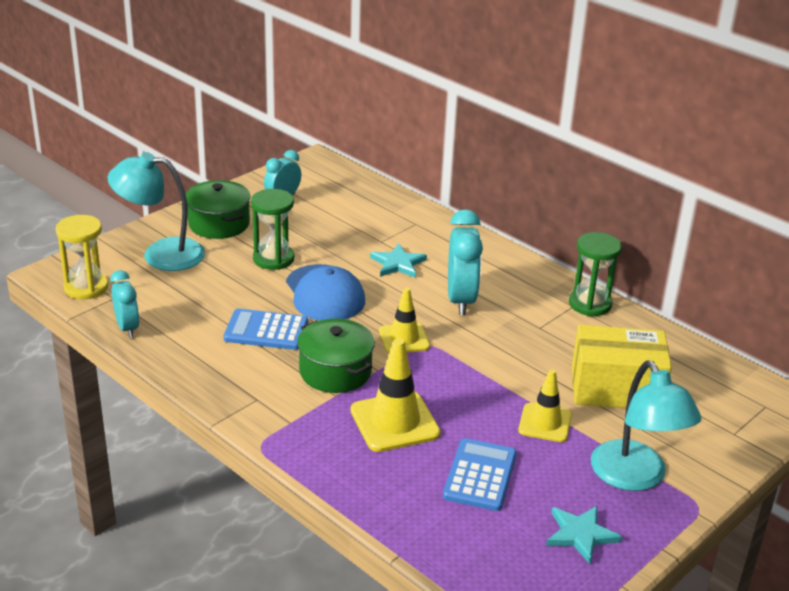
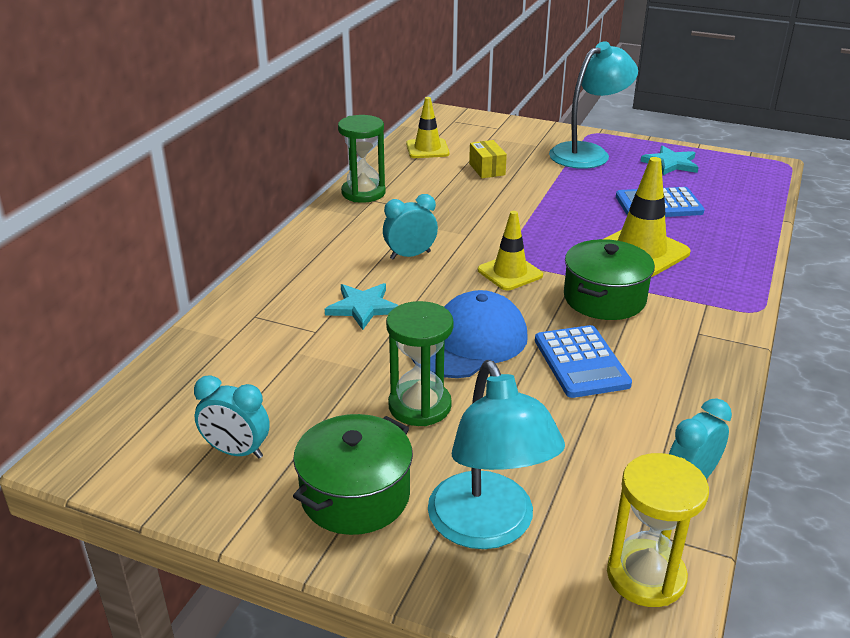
camera: 110 degrees left, 0 degrees up
turquoise clock [448,209,483,315] -> turquoise clock [383,194,438,260], size x0.62
yellow traffic cone [518,369,572,442] -> yellow traffic cone moved to [406,97,450,158]
yellow box [572,325,672,408] -> yellow box [469,140,507,178], size x0.47

